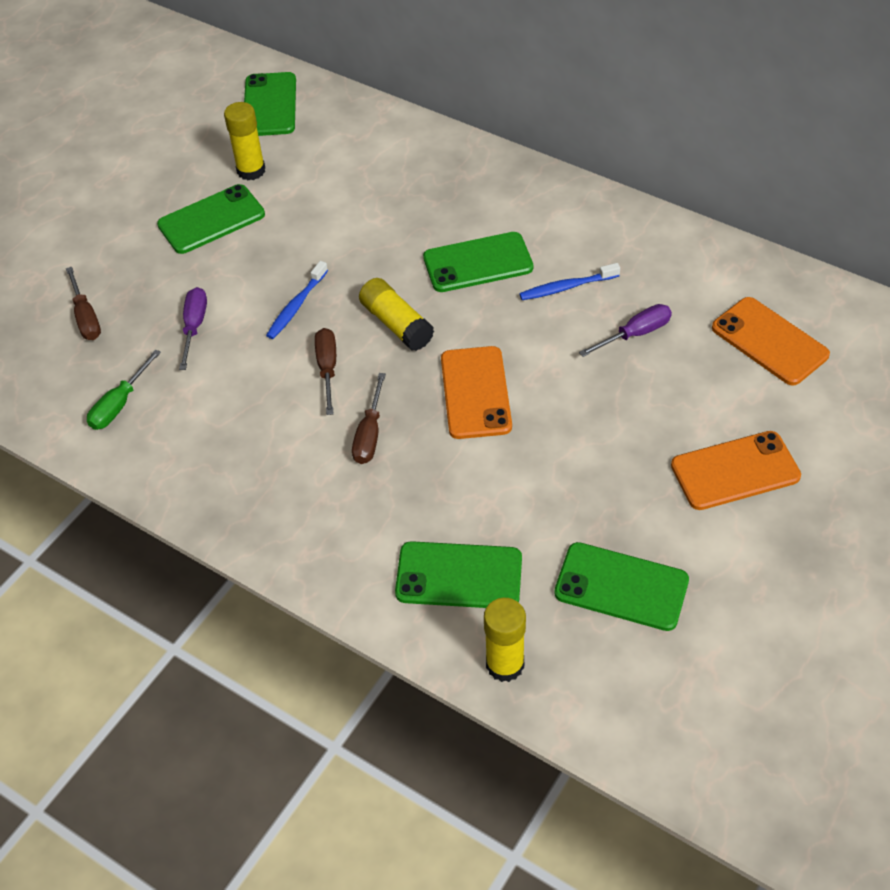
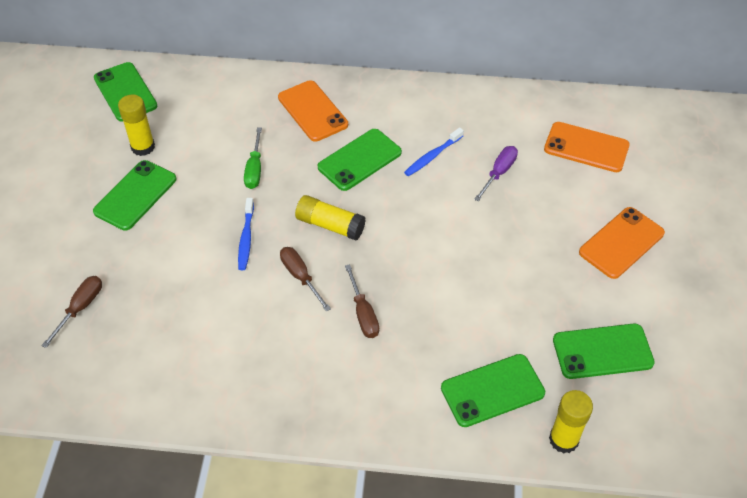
camera: 30 degrees left, 0 degrees up
brown screwdriver [66,267,101,340] -> brown screwdriver turned 105 degrees counterclockwise [41,276,102,348]
green screwdriver [87,350,161,430] -> green screwdriver moved to [244,127,262,189]
purple screwdriver [179,287,207,370] -> none
orange phone [441,346,512,439] -> orange phone moved to [278,80,348,142]

